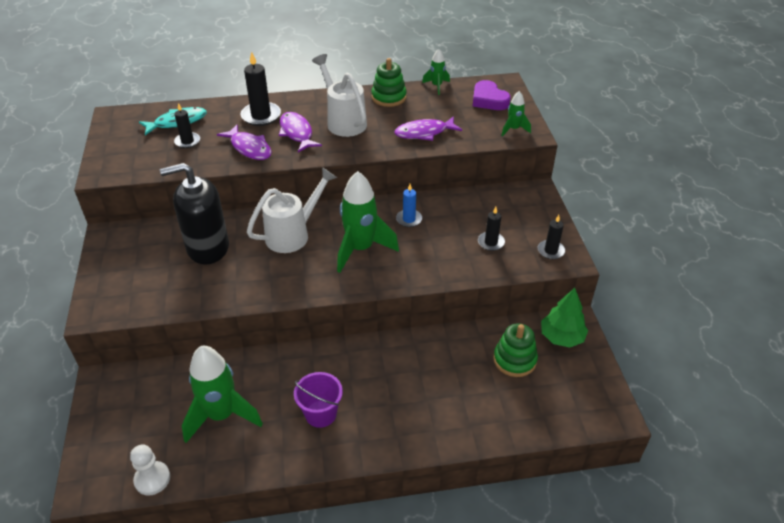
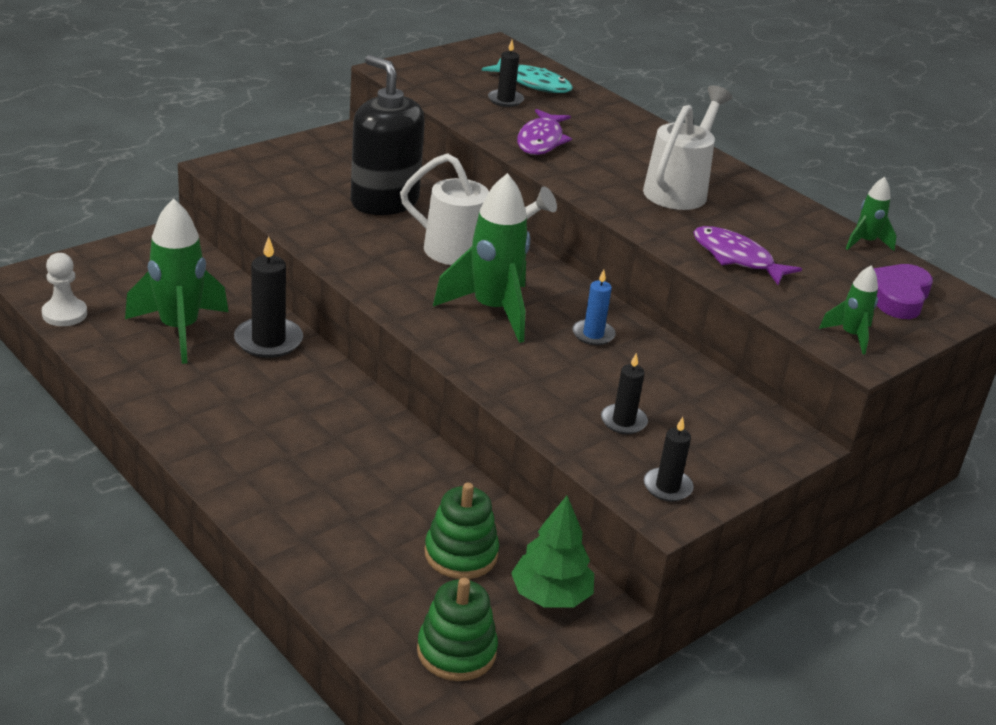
camera: 55 degrees right, 10 degrees down
black candle [240,52,281,126] -> black candle moved to [234,236,303,358]
purple fish [279,112,322,152] -> none
purple bucket [294,372,343,428] -> none
green stacking toy [371,58,407,107] -> green stacking toy moved to [417,577,498,681]

